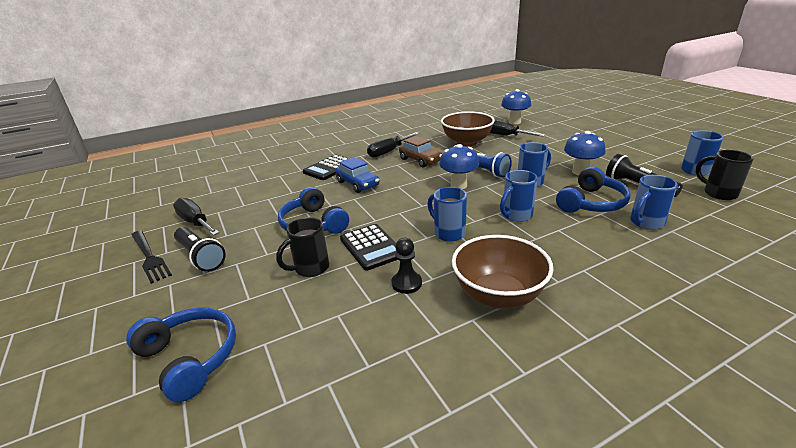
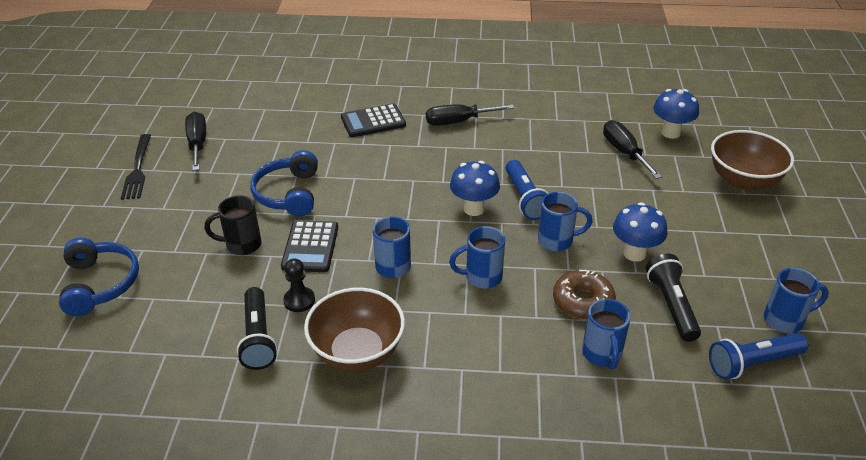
camera: 30 degrees right, 10 degrees up
black flashlight [174,227,226,272] -> black flashlight moved to [237,287,278,370]
blue car [336,157,379,193] -> none
brown car [399,136,442,167] -> none
brown bowl [441,111,495,146] -> brown bowl moved to [711,130,794,191]
blue headphones [556,167,631,213] -> brown donut [553,270,616,320]
blue mug [630,175,678,230] -> blue mug turned 90 degrees counterclockwise [582,299,631,369]
black mug [696,150,754,200] -> blue flashlight [709,333,808,380]

